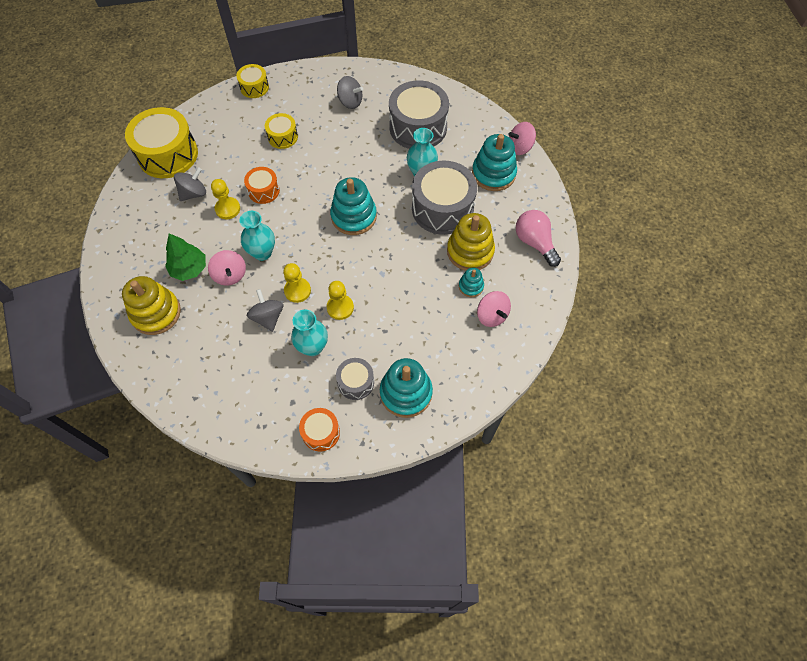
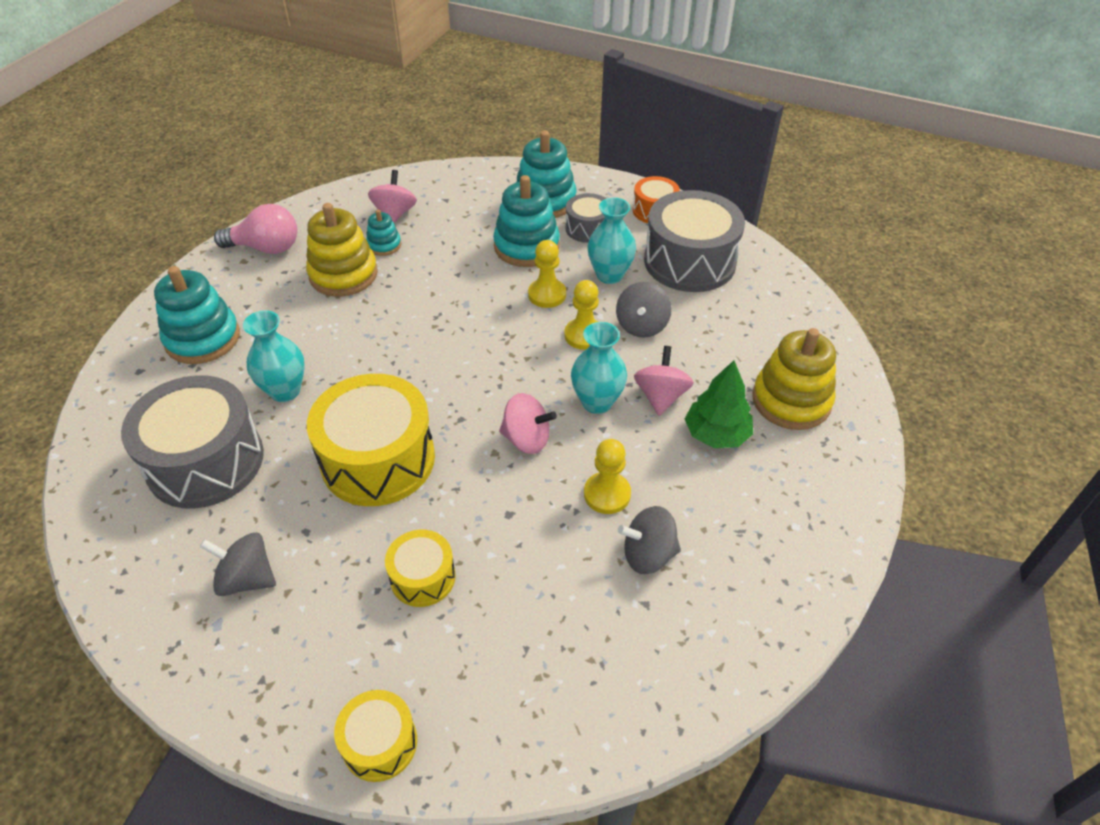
camera: 145 degrees left, 15 degrees down
yellow drum [125,107,198,178] -> yellow drum moved to [307,374,435,506]
orange drum [244,167,280,204] -> none
turquoise stacking toy [330,177,377,235] -> turquoise stacking toy moved to [493,175,560,267]
grey spinning top [337,76,363,109] -> grey spinning top turned 45 degrees counterclockwise [200,532,276,596]
grey drum [412,161,477,235] -> grey drum moved to [644,190,745,292]
pink spinning top [508,122,536,155] -> pink spinning top moved to [499,393,557,454]
pink light bulb [516,210,561,267] -> pink light bulb turned 90 degrees counterclockwise [214,204,298,254]

